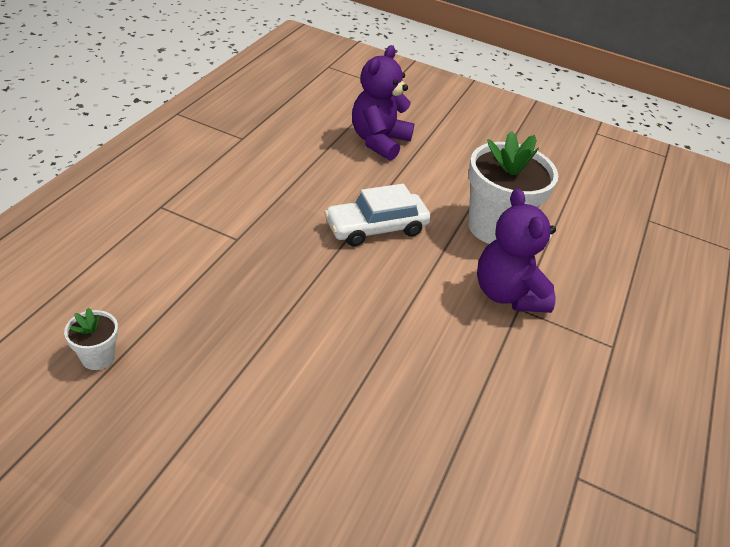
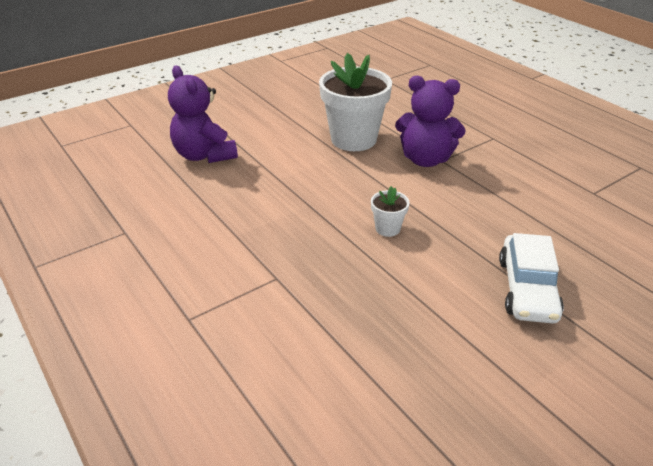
camera: 55 degrees left, 5 degrees down
white flower pot [64,308,118,370] -> white flower pot moved to [371,186,410,237]
white car [324,184,431,246] -> white car moved to [499,233,564,323]

